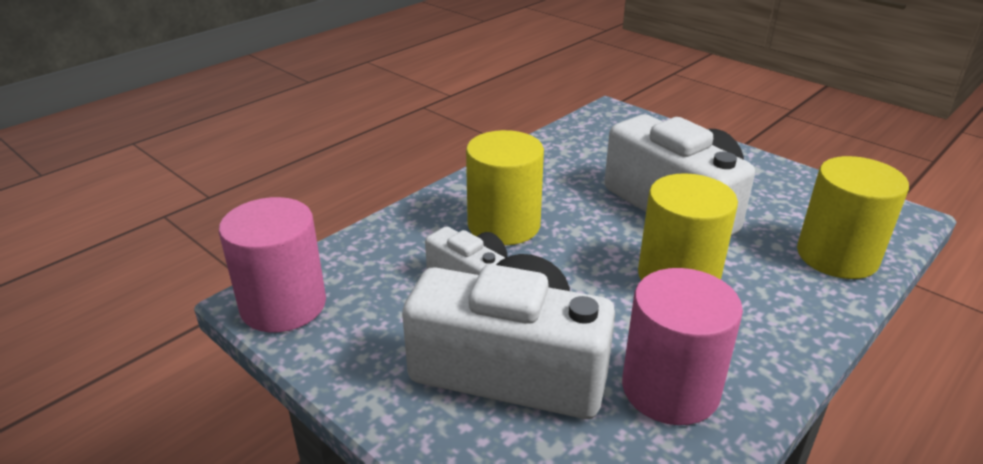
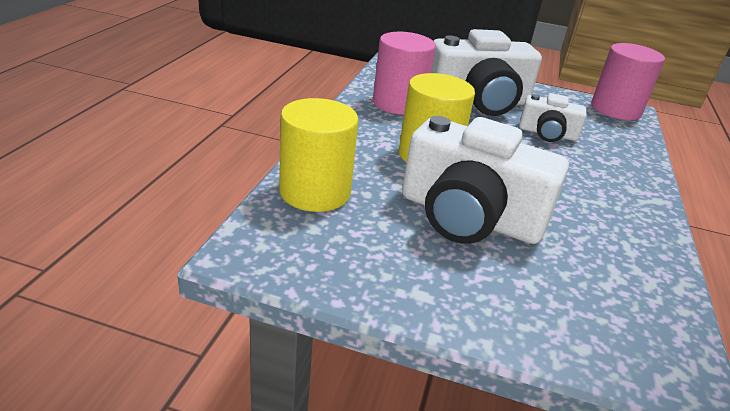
camera: 150 degrees right, 0 degrees up
yellow cylinder [466,130,544,245] -> none

